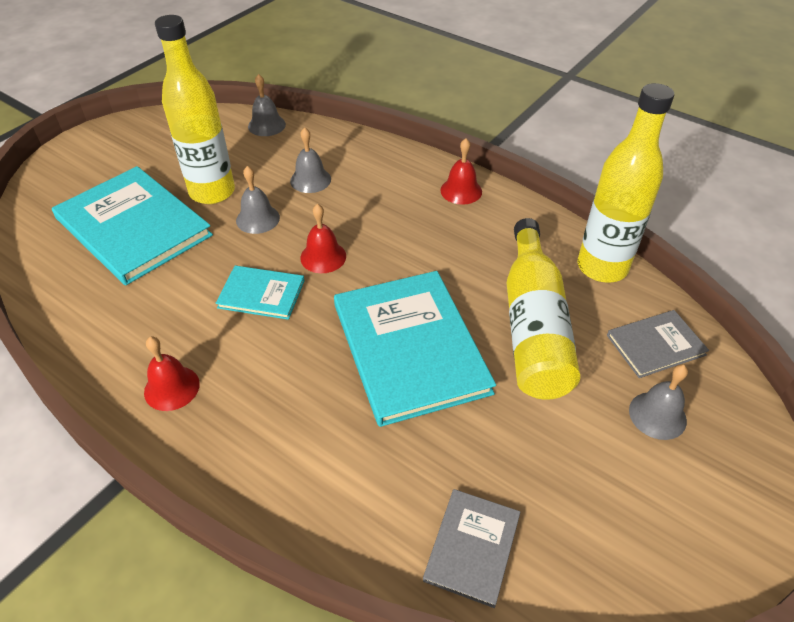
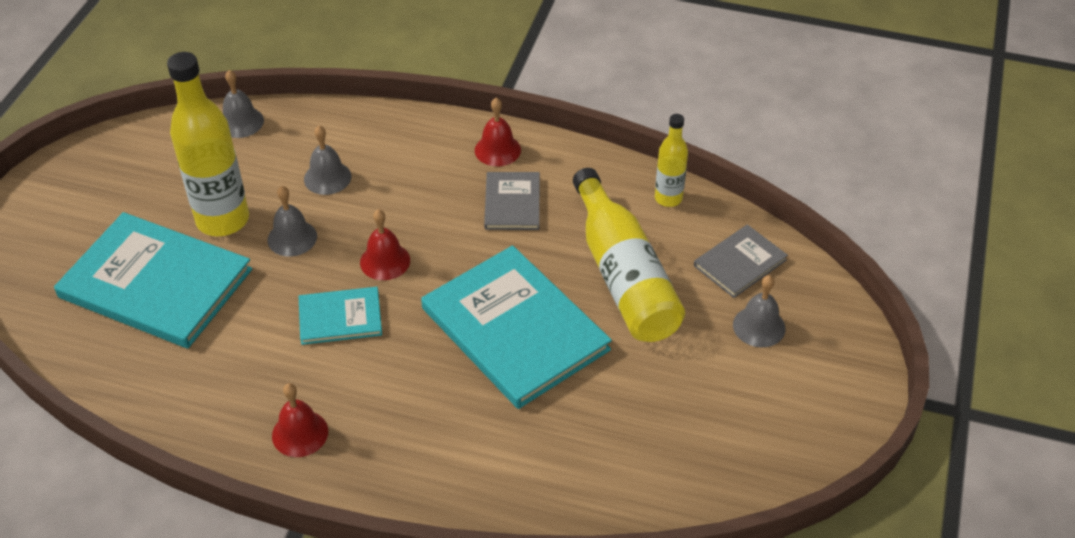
camera: 20 degrees left, 0 degrees up
grey book [423,489,521,608] -> grey book moved to [484,172,540,230]
yellow bottle [577,83,674,283] -> yellow bottle [655,114,688,207], size x0.53

